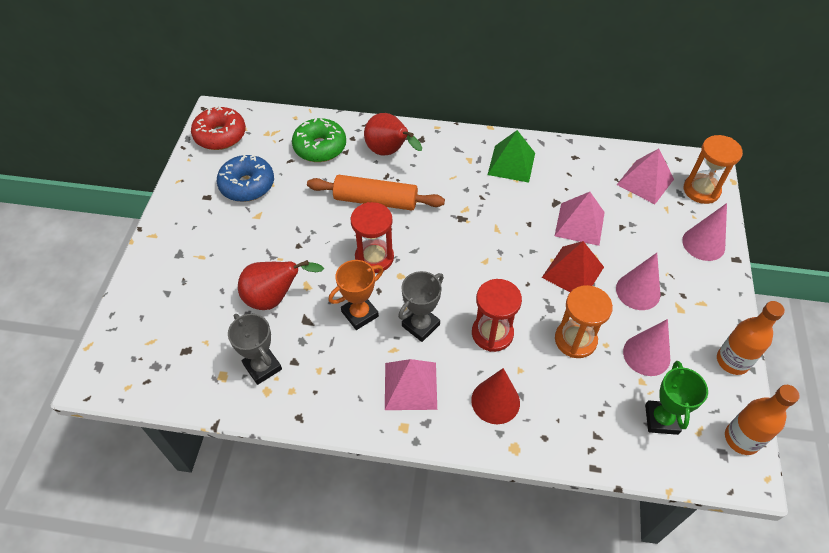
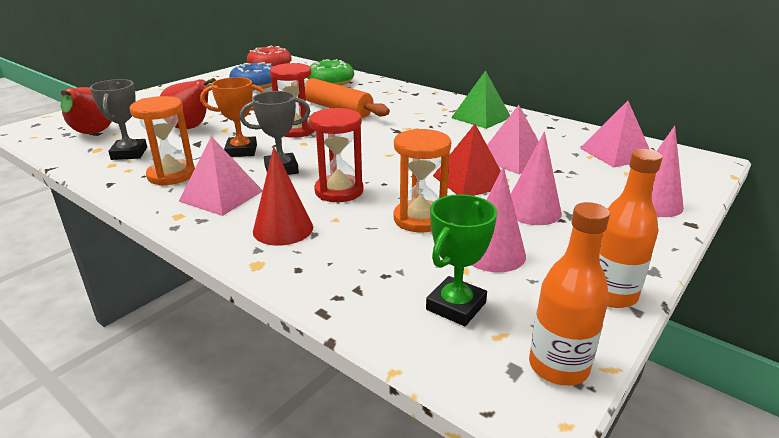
camera: 30 degrees right, 25 degrees down
red pear [364,113,422,156] -> red pear moved to [61,87,112,134]
orange hourglass [683,135,743,204] -> orange hourglass moved to [130,96,195,186]

